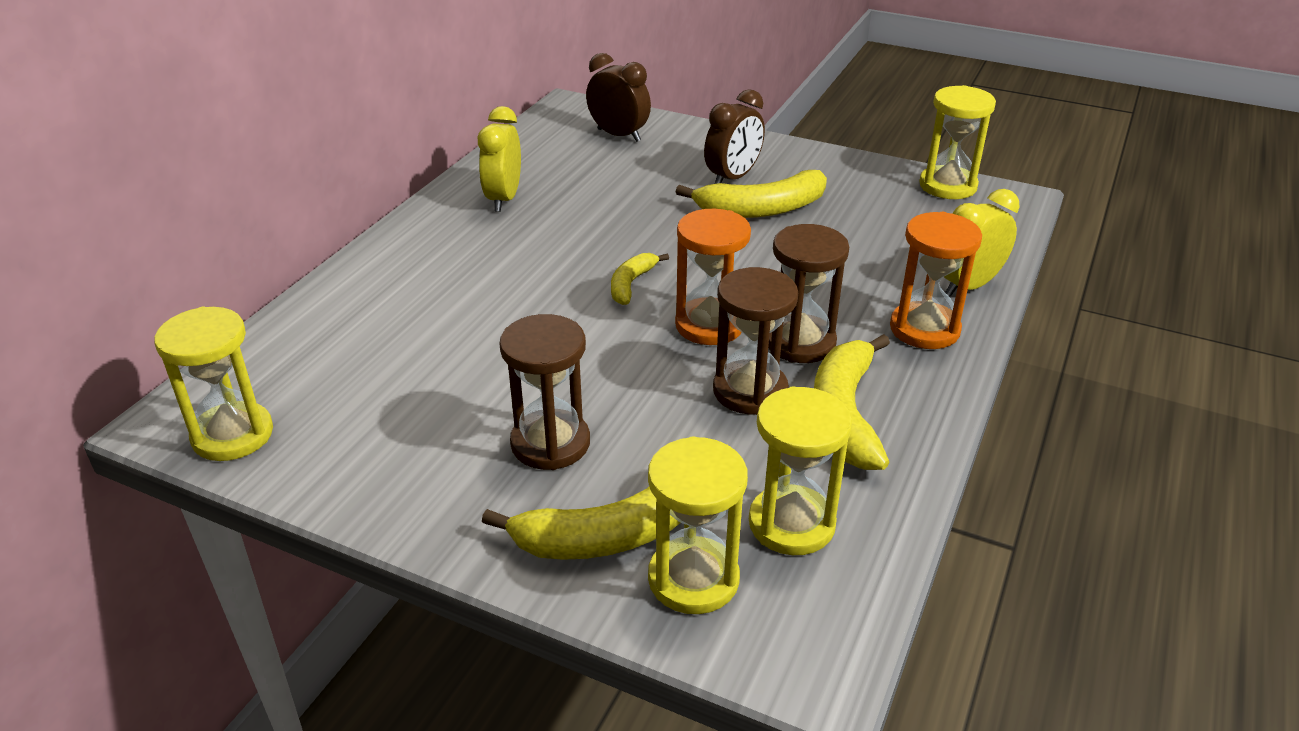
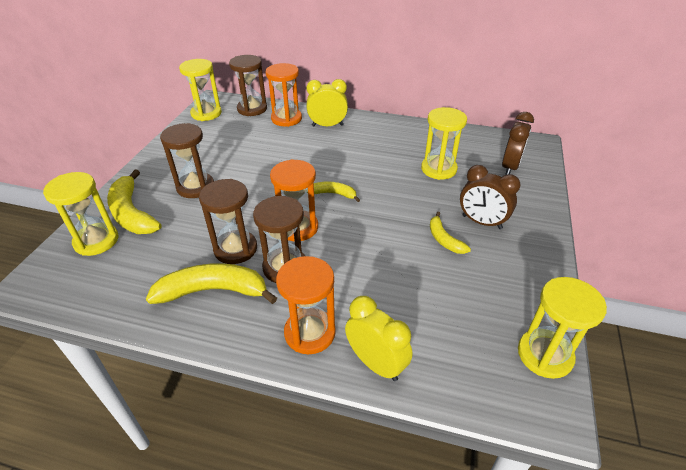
camera: 80 degrees right, 5 degrees up
yellow clock [478,106,521,212] -> yellow clock moved to [307,79,348,127]
yellow banana [675,170,827,218] -> yellow banana [430,212,471,254], size x0.55
yellow hourglass [749,386,852,555] -> yellow hourglass moved to [421,107,467,180]
none -> brown hourglass [229,55,267,116]
none -> orange hourglass [266,63,302,127]

